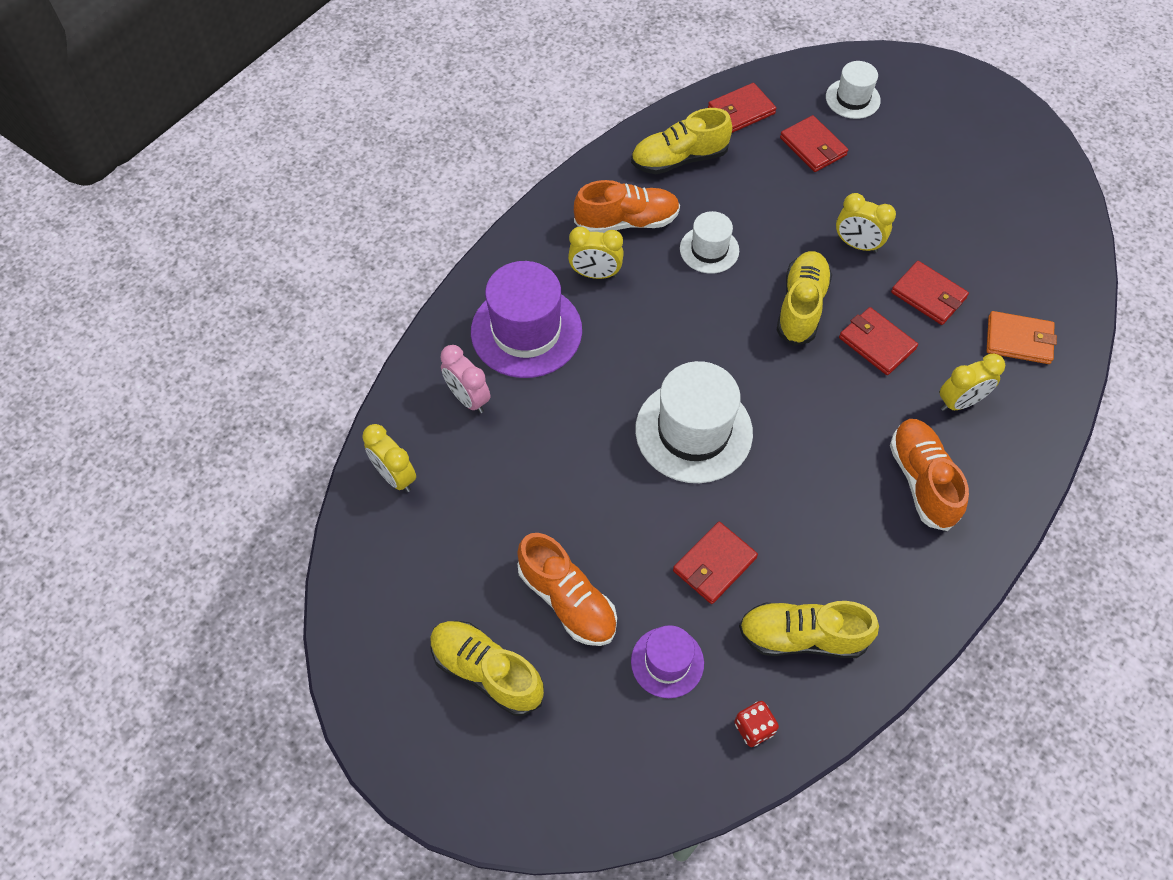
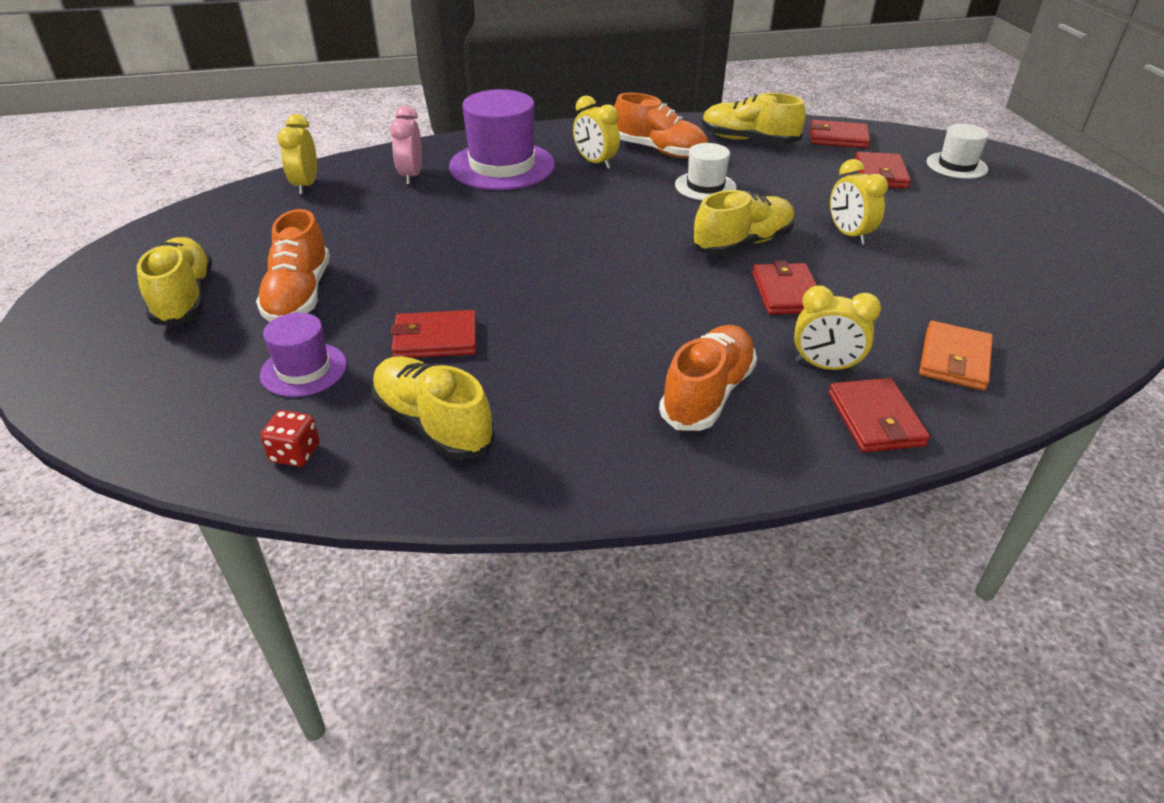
camera: 40 degrees right, 20 degrees down
white hat [635,361,753,483] -> none
red wallet [891,261,969,325] -> red wallet moved to [829,378,930,452]
orange wallet [987,311,1057,364] -> orange wallet turned 60 degrees clockwise [919,321,993,390]

